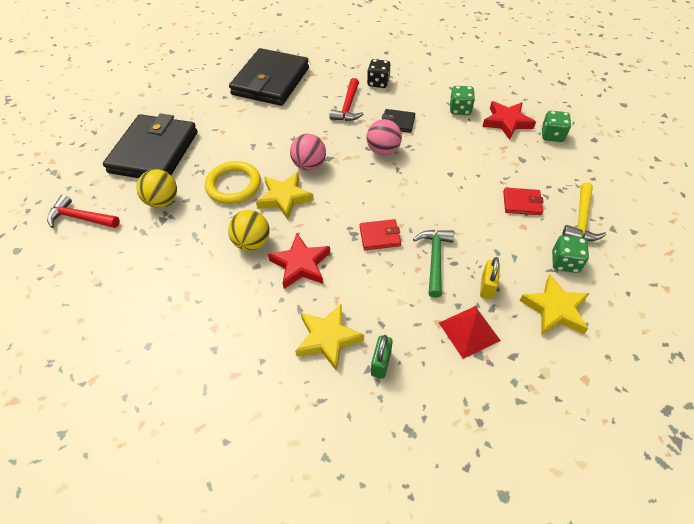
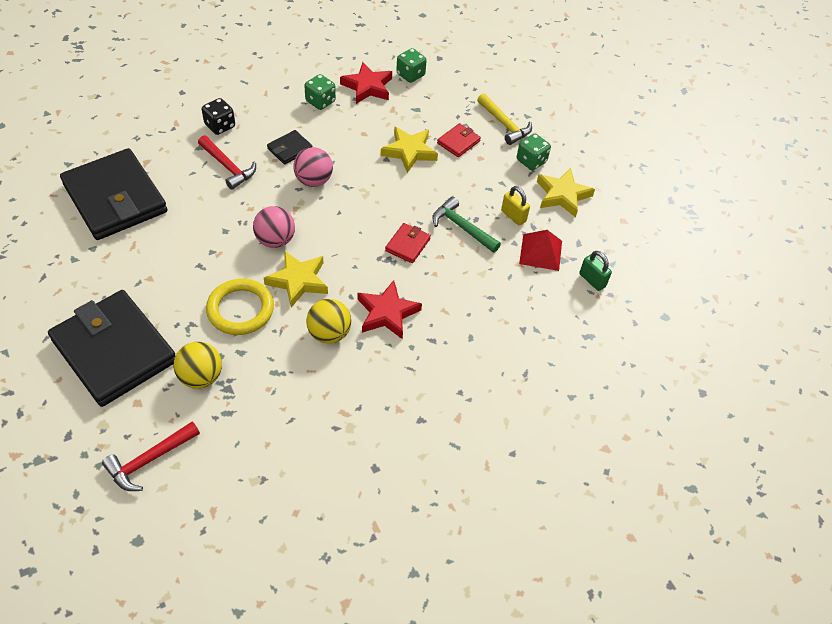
camera: 60 degrees left, 0 degrees up
yellow star [295,304,364,371] -> yellow star moved to [381,127,438,173]
green padlock [371,335,393,379] -> green padlock moved to [579,251,612,291]

